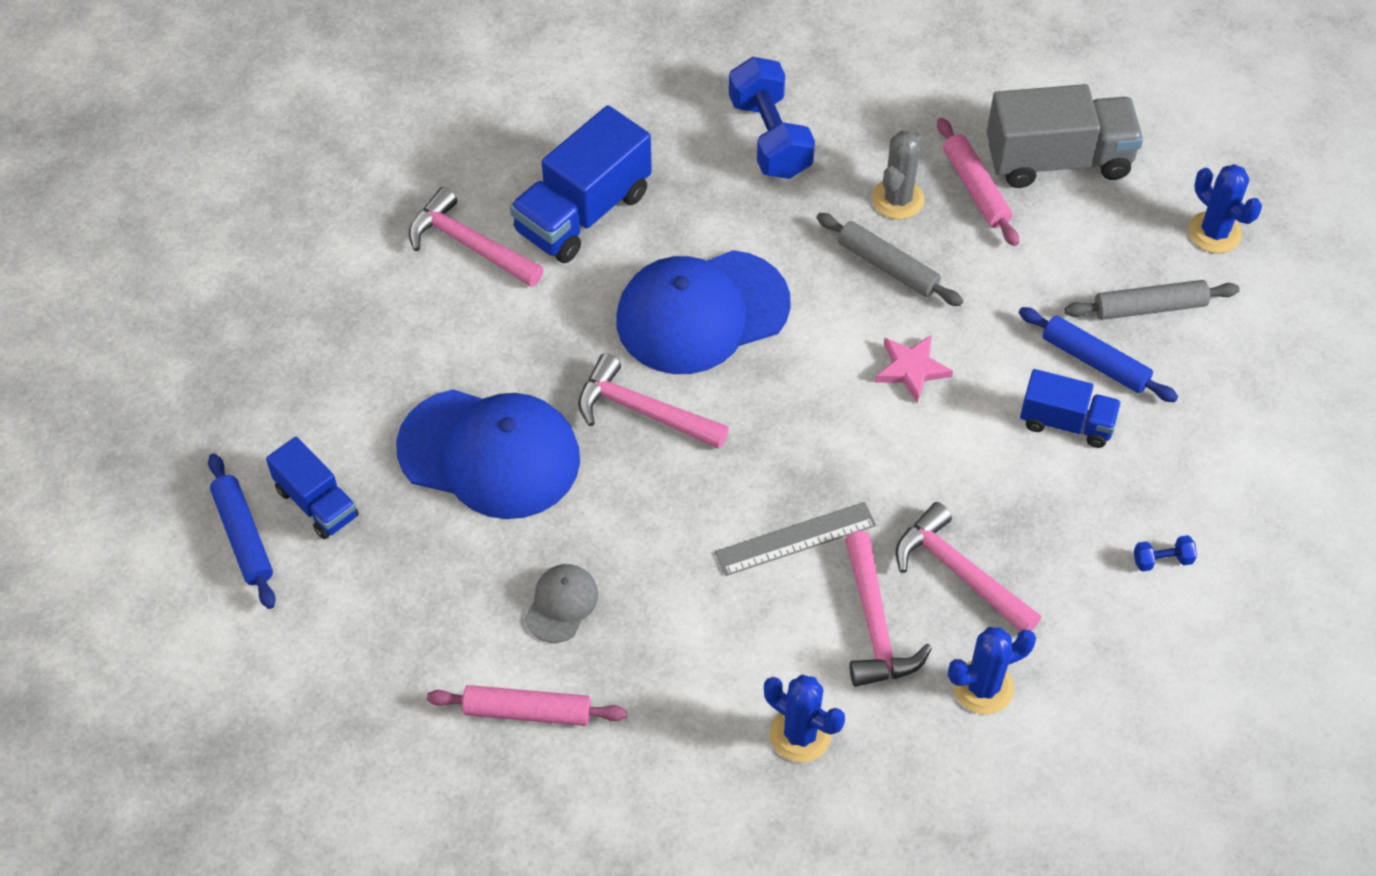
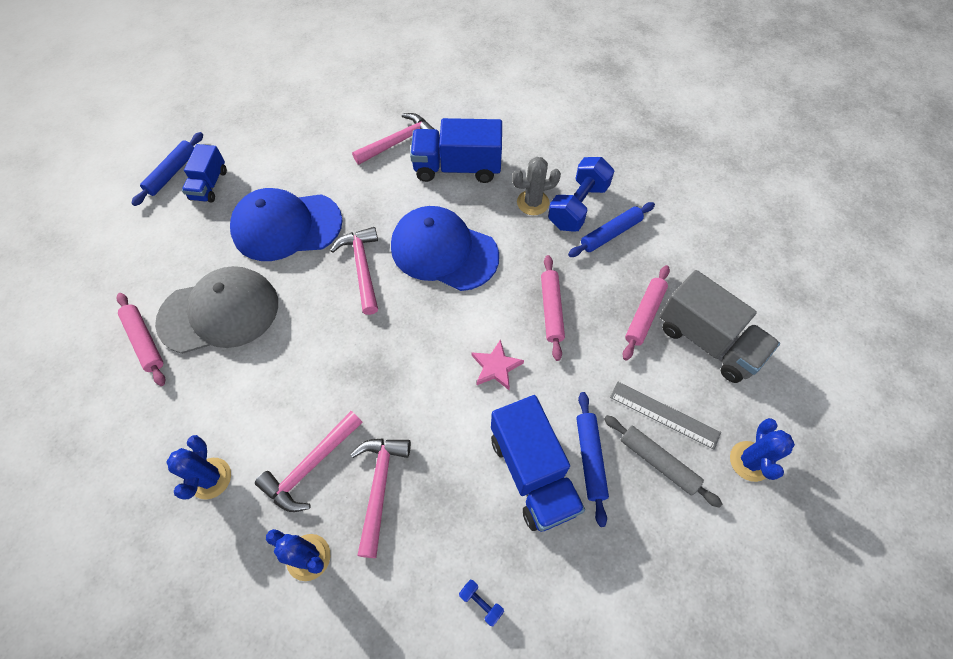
camera: 50 degrees right, 5 degrees up
blue cap [396,389,580,519] -> blue cap turned 105 degrees clockwise [230,188,342,261]
pink hammer [409,187,544,287] -> pink hammer turned 60 degrees clockwise [352,113,434,165]
grey cap [525,564,598,643] -> grey cap [155,266,278,354], size x2.22
grey ruler [715,502,876,576] -> grey ruler moved to [610,382,721,450]
grey rolling pin [816,213,963,306] -> pink rolling pin [541,255,565,361]
grey cactus [872,131,924,219] -> grey cactus moved to [512,157,561,215]
blue truck [1020,369,1121,448] -> blue truck [491,395,585,532], size x1.68
none -> blue rolling pin [568,202,655,257]

